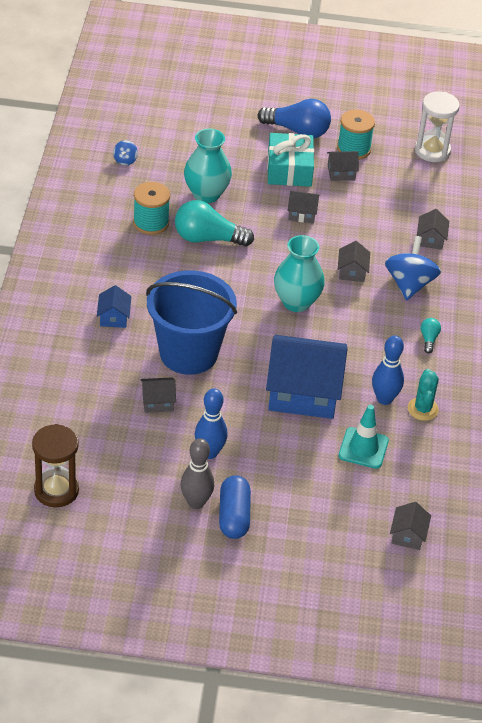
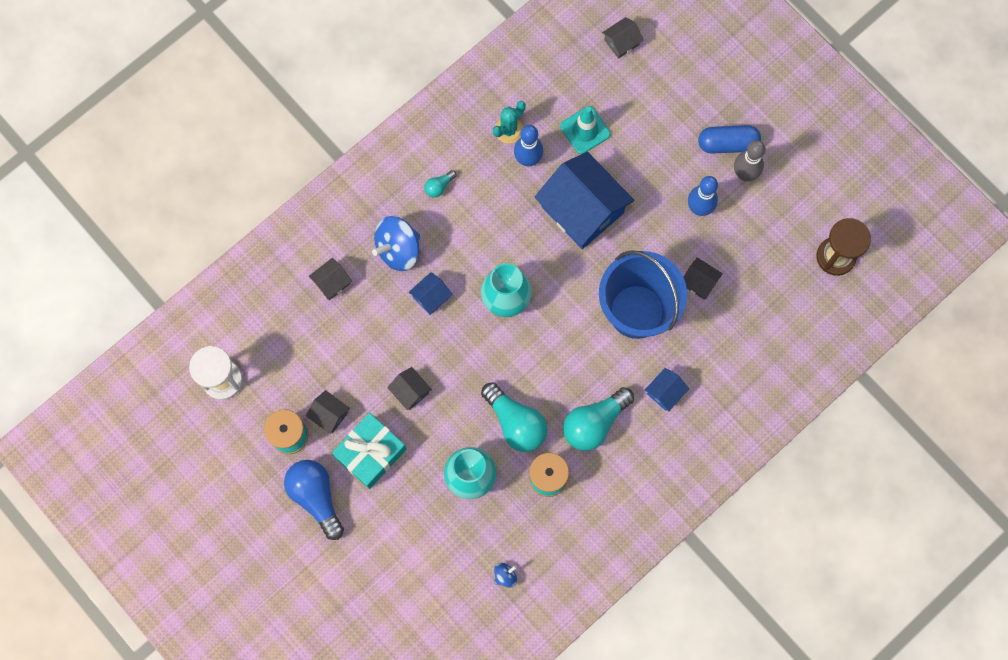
camera: 135 degrees left, 30 degrees up
blue capsule [219,475,251,539] -> blue capsule turned 45 degrees clockwise [698,125,761,154]
grey house [338,241,370,282] -> blue house [409,272,453,315]
none -> turquoise light bulb [563,387,634,451]

